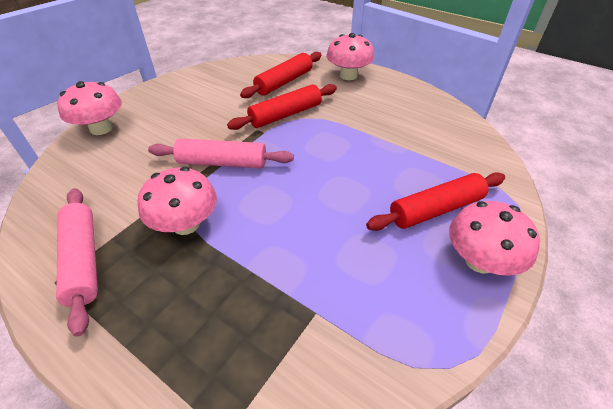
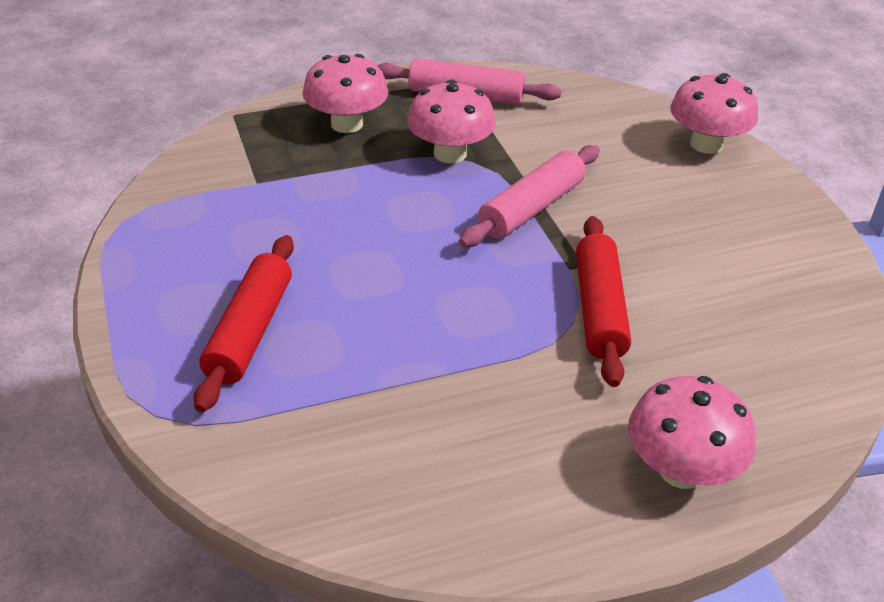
camera: 125 degrees right, 5 degrees down
red rolling pin [240,52,321,98] -> none
pink mushroom [449,201,540,276] -> pink mushroom moved to [302,54,388,133]

